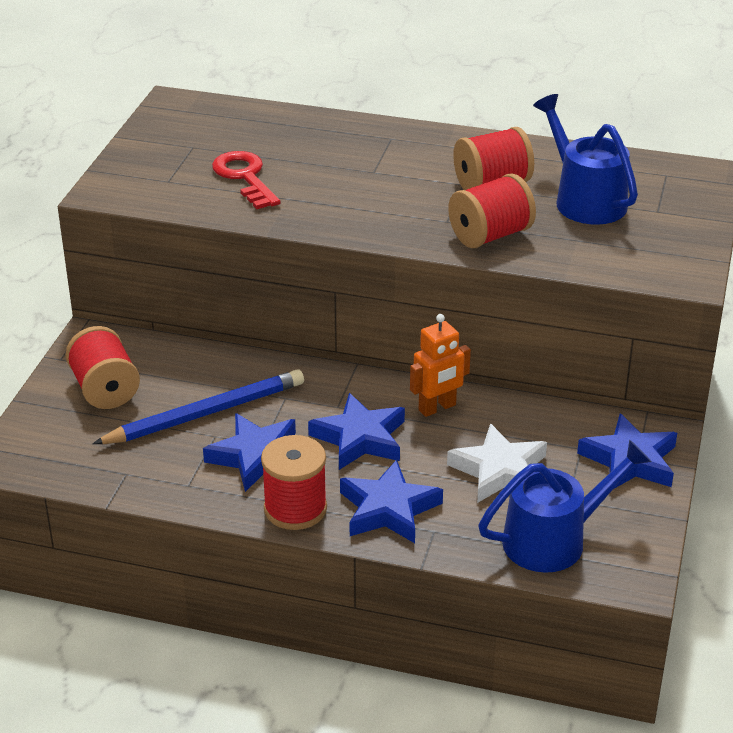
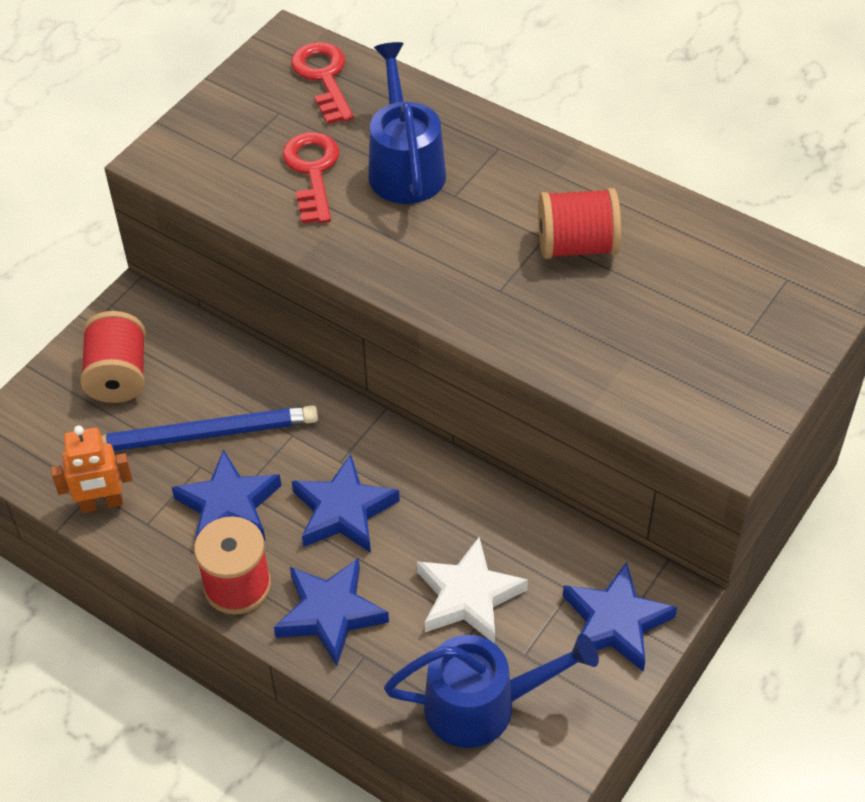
camera: 20 degrees right, 15 degrees up
orange robot [410,314,471,417] -> orange robot moved to [51,426,133,513]
red spool [448,173,536,248] -> none
blue watering can [533,94,638,225] -> blue watering can moved to [368,42,446,204]
none -> red key [291,42,354,124]

